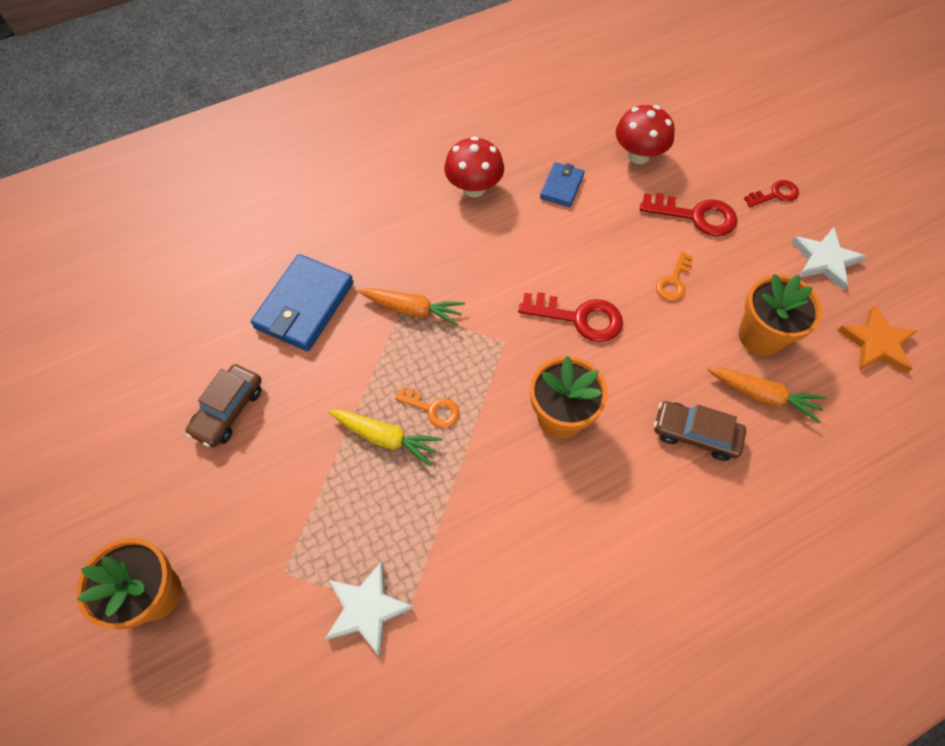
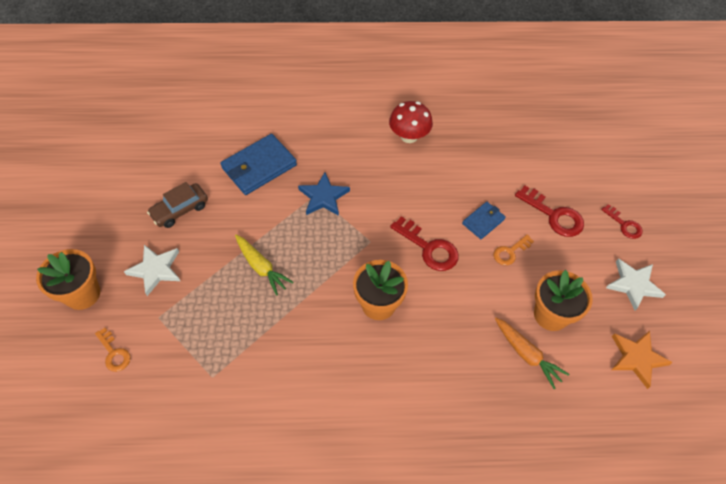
camera: 25 degrees right, 5 degrees down
white star [325,561,414,657] -> white star moved to [124,245,180,296]
orange carrot [358,288,465,327] -> blue star [298,172,350,216]
orange key [395,387,460,428] -> orange key moved to [95,328,131,372]
blue wallet [540,162,584,207] -> blue wallet moved to [462,202,506,239]
red mushroom [616,105,675,164] -> none
brown car [654,401,746,461] -> none
red key [744,180,799,207] -> red key turned 45 degrees clockwise [601,204,643,239]

